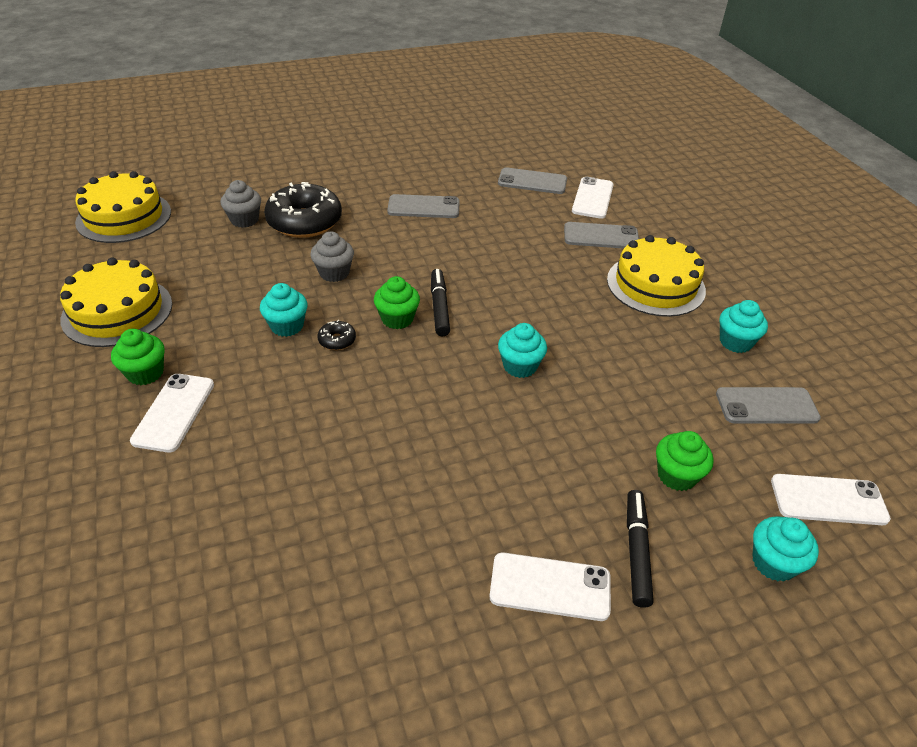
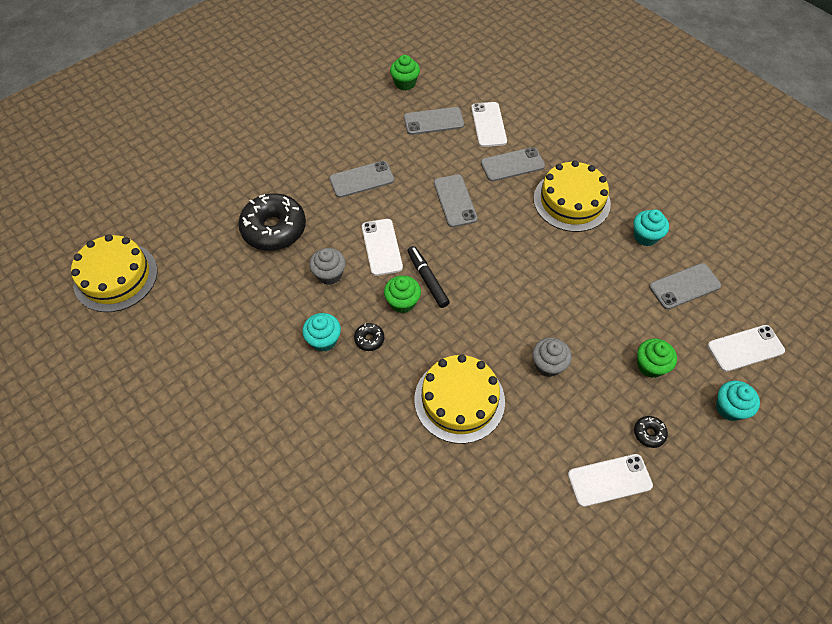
camera: 20 degrees left, 15 degrees up
yellow cake [60,258,172,347] -> yellow cake moved to [414,354,505,444]
green cupcake [111,329,165,385] -> green cupcake moved to [390,55,420,91]
white phone [130,374,214,452] -> white phone moved to [362,219,403,276]
grey cupcake [220,180,261,228] -> grey cupcake moved to [532,338,572,377]
turquoise cupcake [498,323,547,378] -> none
black marker [627,490,654,608] -> black donut [634,416,668,448]
none -> grey phone [434,174,478,227]

